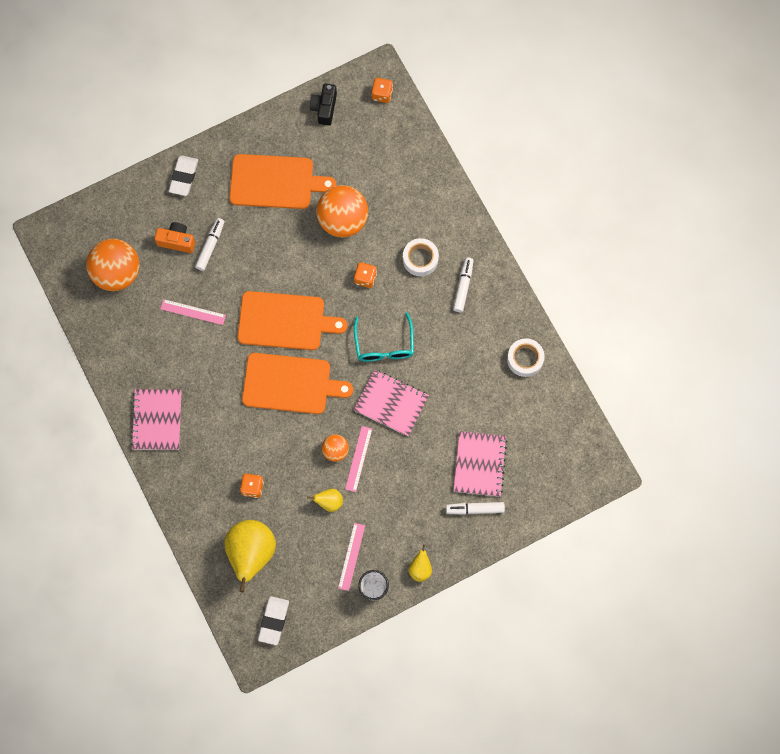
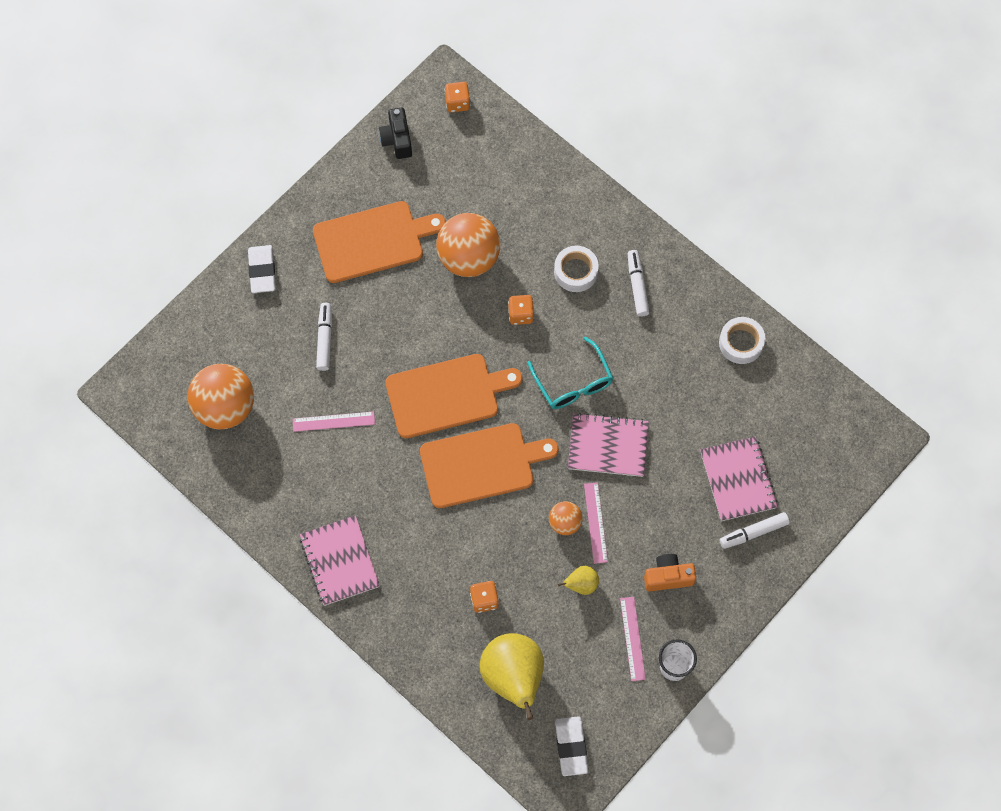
camera: 20 degrees left, 5 degrees down
orange camera [154,222,195,253] -> orange camera moved to [644,554,696,592]
yellow pear [409,544,432,582] -> none

